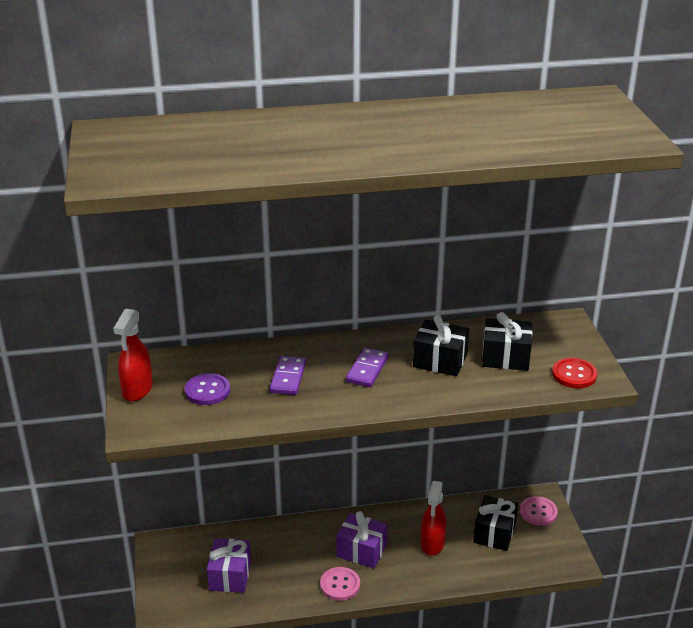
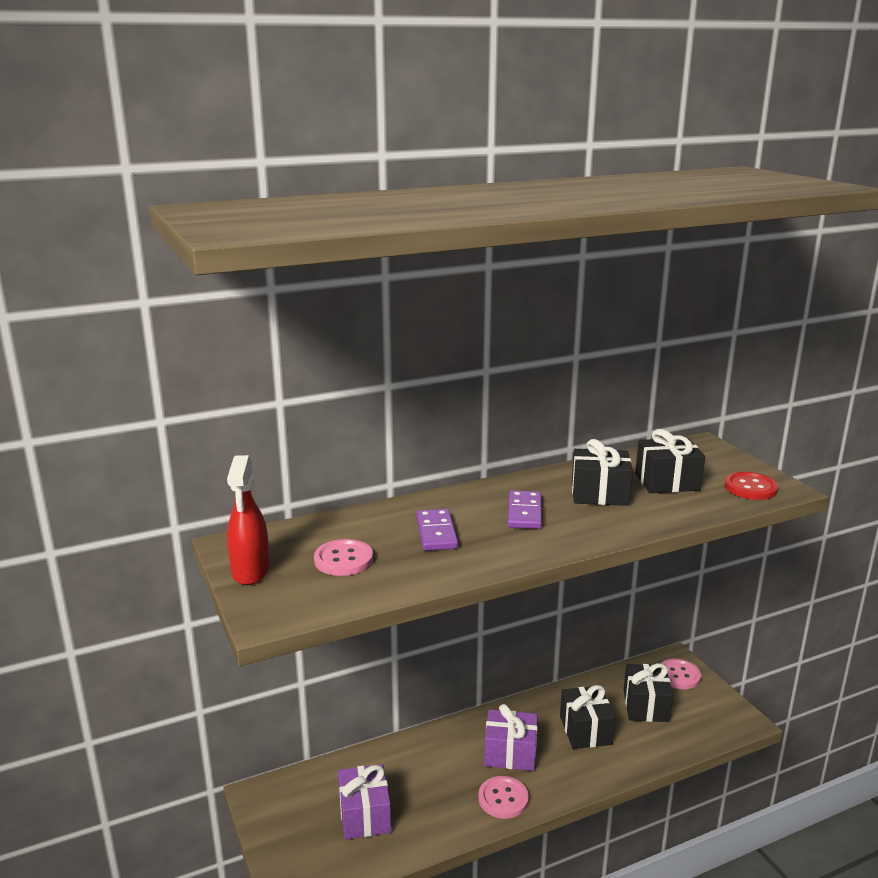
camera: 15 degrees left, 10 degrees down
purple button [185,373,230,405] -> pink button [314,539,373,576]
red spray bottle [421,481,446,556] -> black gift [560,685,615,749]

